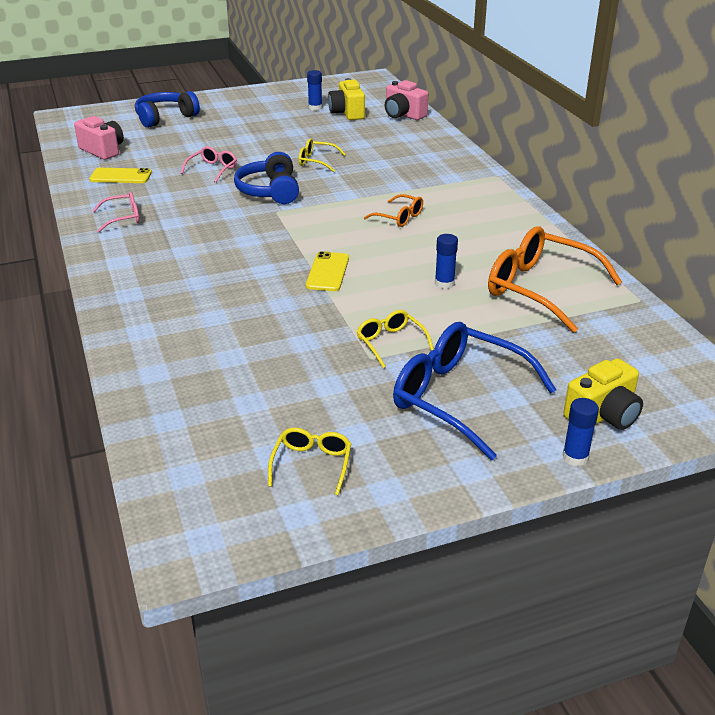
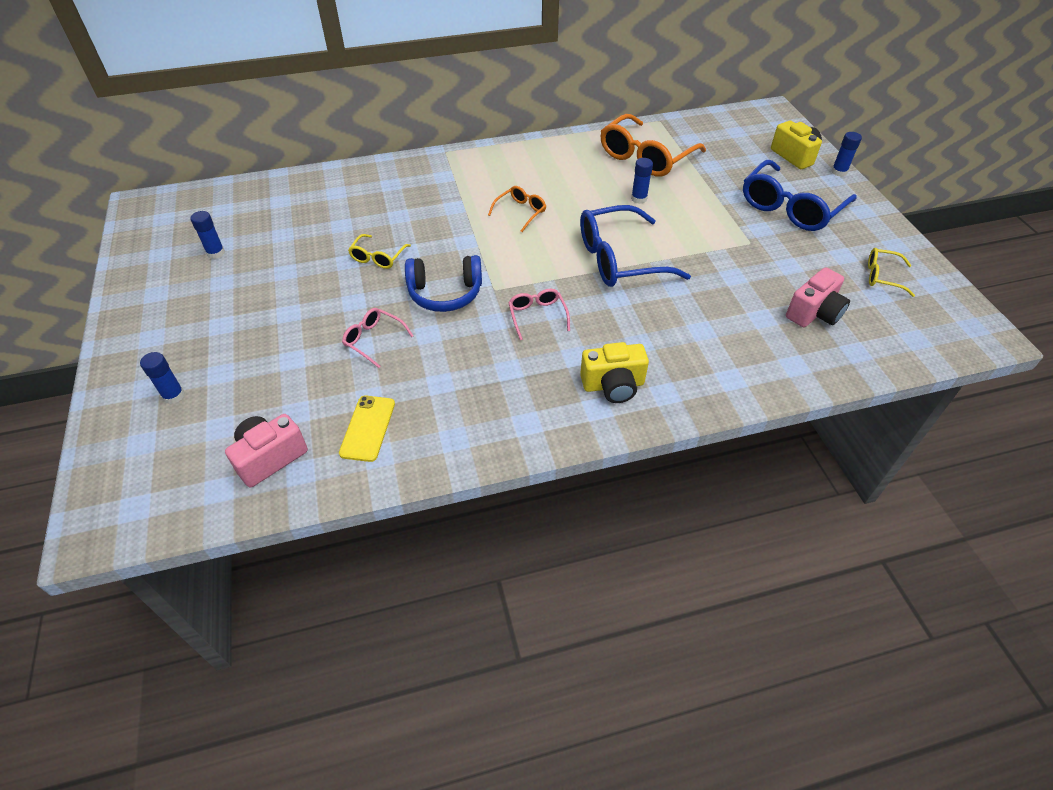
camera: 85 degrees left, 15 degrees up
pink glasses [92,192,140,232] -> pink glasses moved to [508,289,570,340]
blue headphones [135,91,200,128] -> blue glue stick [140,352,185,404]
yellow phone [306,251,349,291] -> blue glasses [580,205,691,287]
yellow camera [328,78,365,120] -> yellow camera moved to [580,342,649,403]
yellow glasses [357,310,434,368] -> none
pink camera [385,80,428,120] -> pink camera moved to [786,267,850,327]

